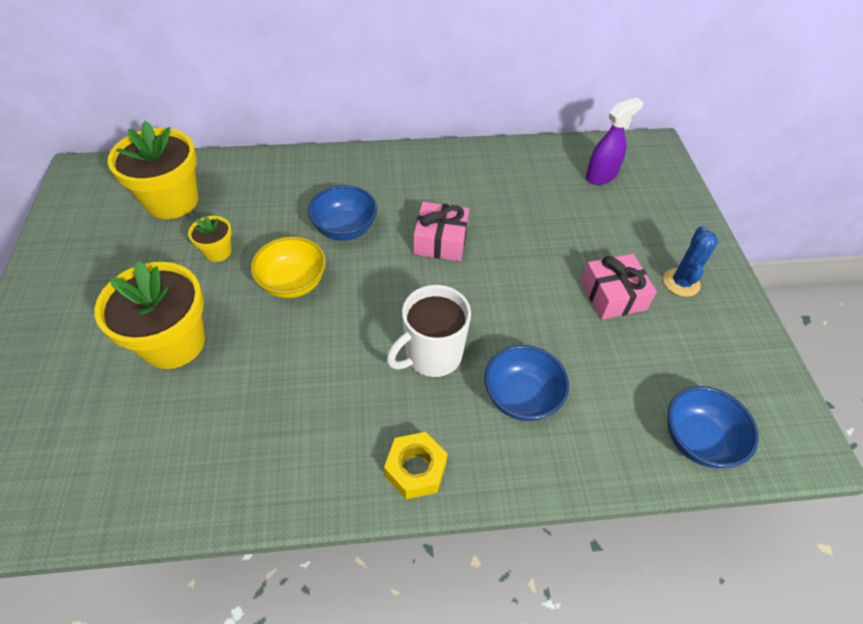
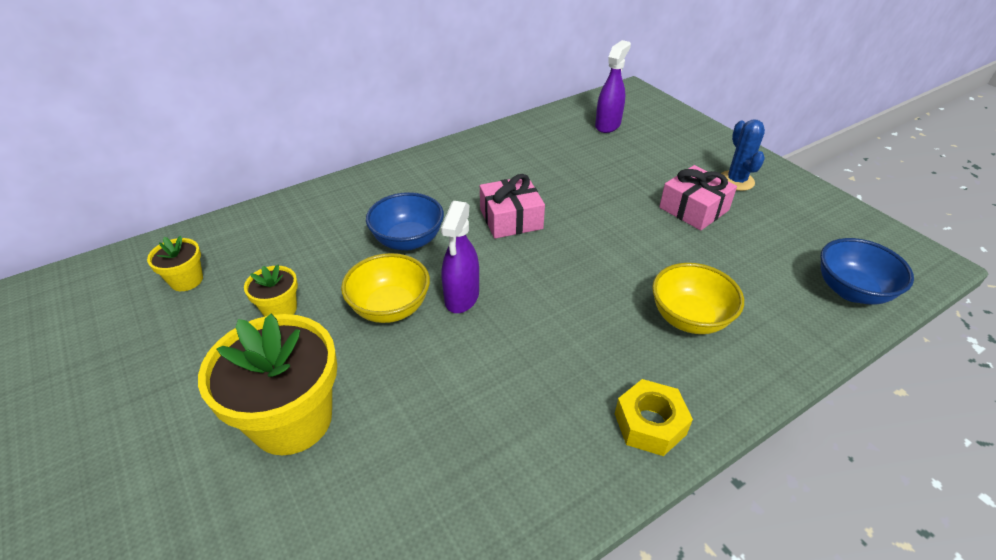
camera: 25 degrees left, 10 degrees down
yellow flower pot [108,121,198,219] -> yellow flower pot [147,236,203,291], size x0.49
white mug [387,285,471,377] -> none
blue bowl [484,345,569,421] -> yellow bowl [652,263,744,334]
none -> purple spray bottle [441,201,479,313]

